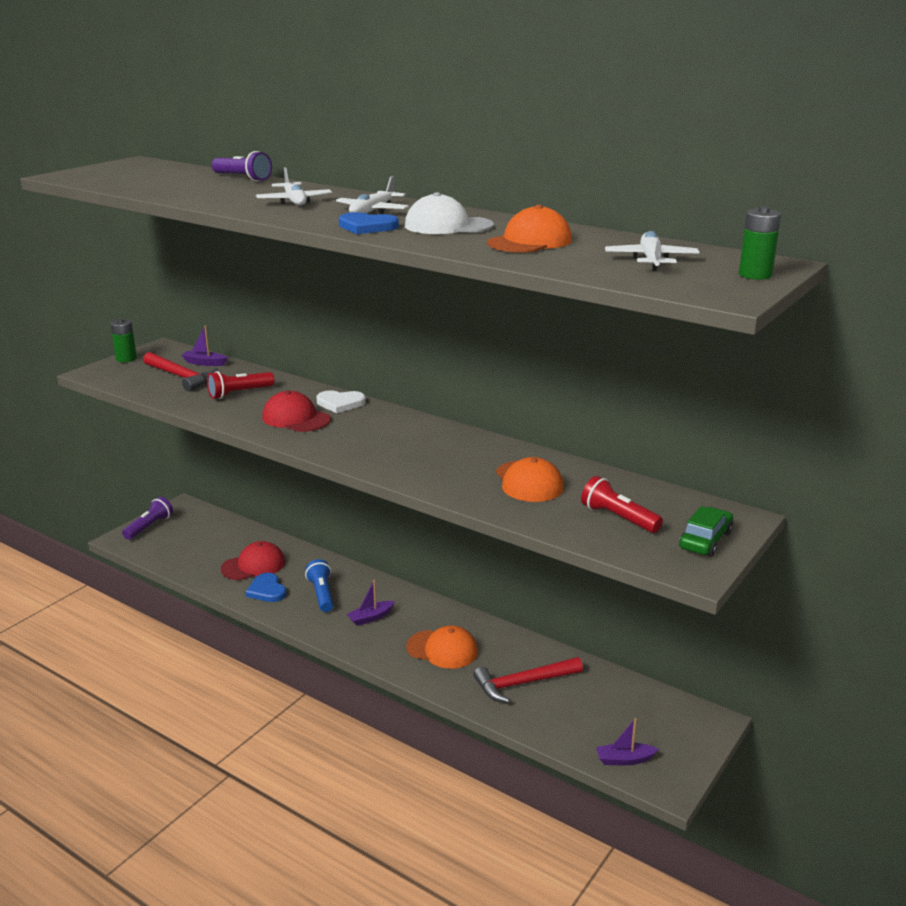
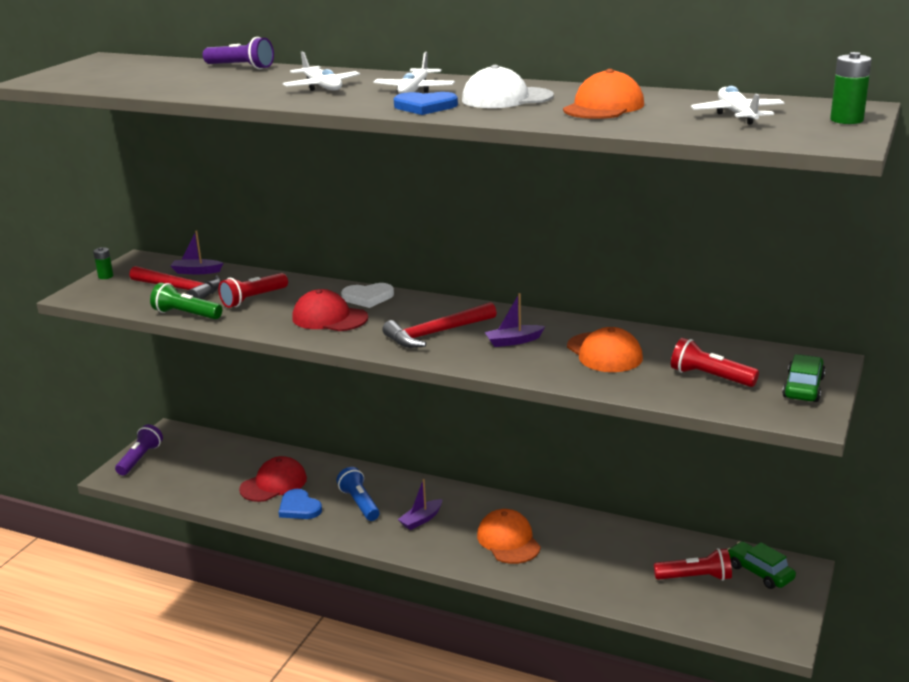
camera: 10 degrees left, 0 degrees up
green battery [110,318,137,362] -> green battery [93,247,113,279], size x0.67
orange cap [406,626,478,669] -> orange cap turned 120 degrees counterclockwise [477,509,541,564]
red hammer [473,657,583,703] -> red hammer moved to [382,302,497,348]
purple boat [596,718,659,765] -> purple boat moved to [484,293,545,347]
none -> green flashlight [150,283,222,319]
none -> red flashlight [653,548,732,581]
none -> green car [727,541,796,589]

